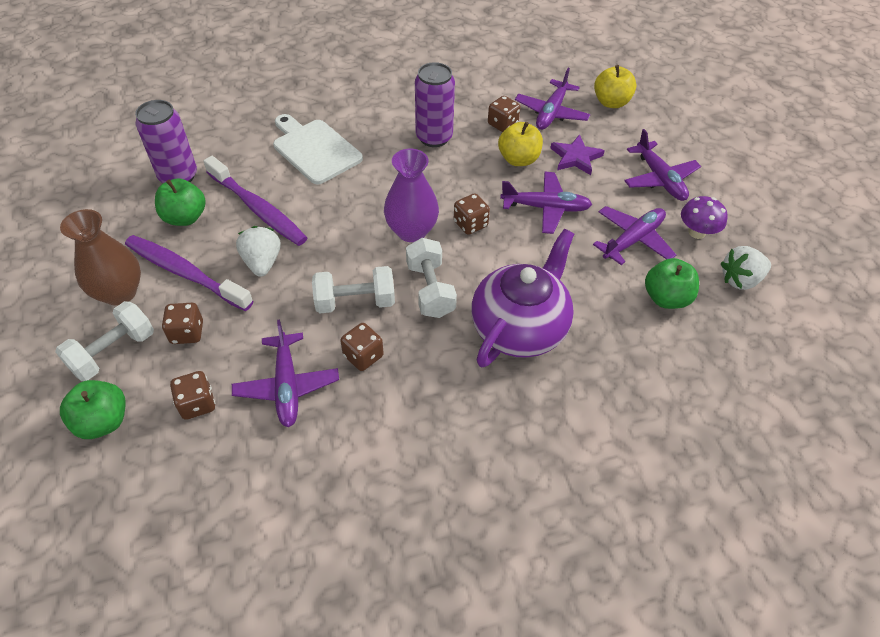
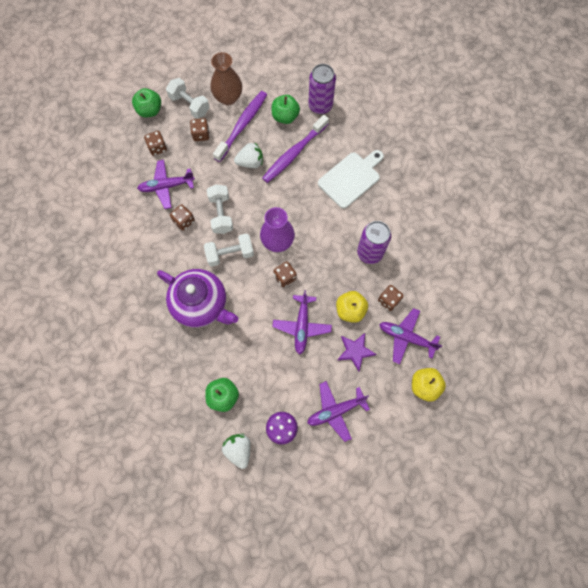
camera: 90 degrees right, 20 degrees up
purple plane [593,206,676,265] -> none

